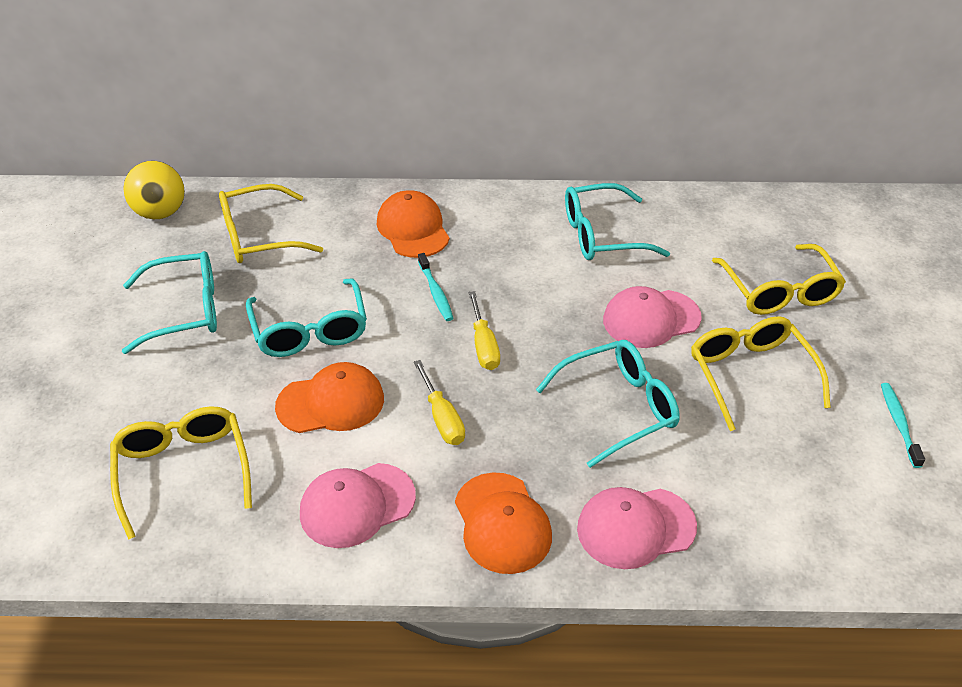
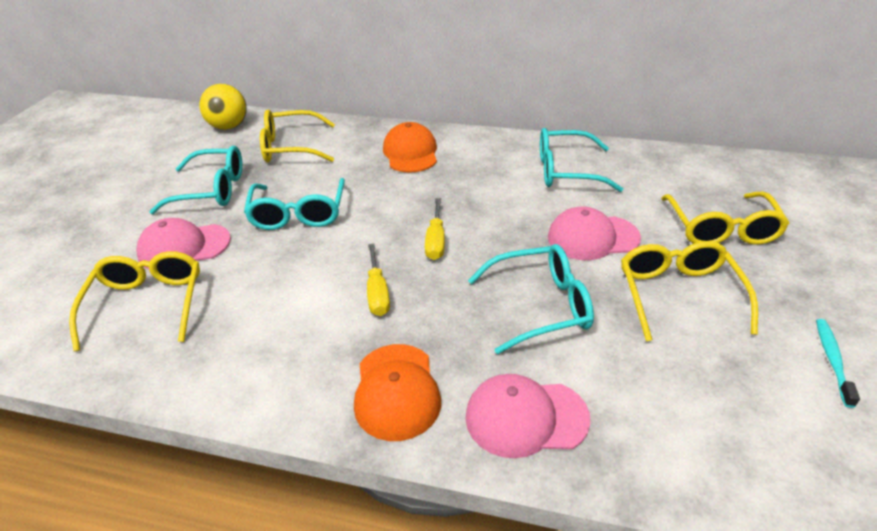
camera: 15 degrees right, 5 degrees down
orange cap [275,362,384,433] -> none
pink cap [300,463,416,548] -> pink cap moved to [137,218,231,269]
turquoise toothbrush [418,253,453,321] -> none

